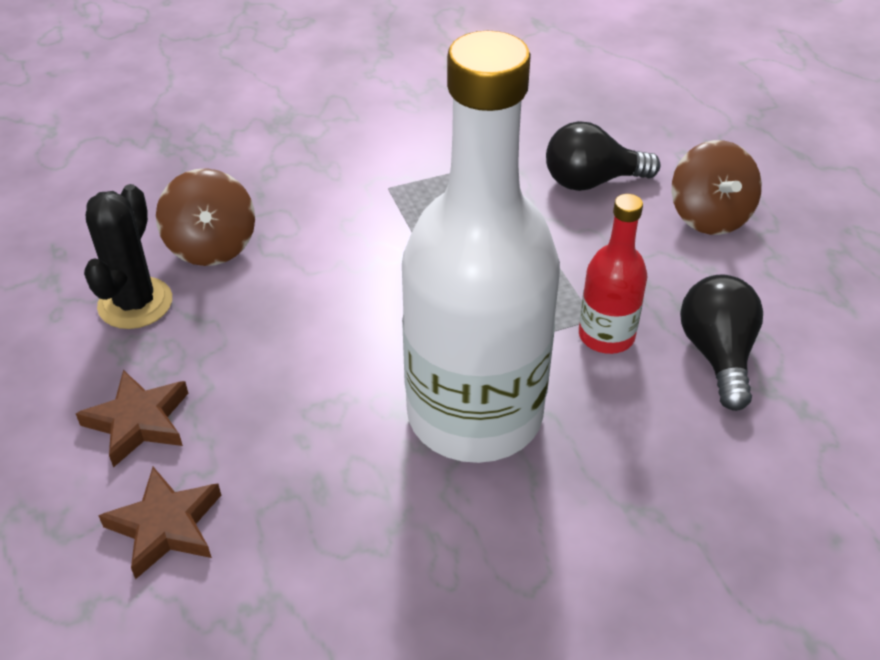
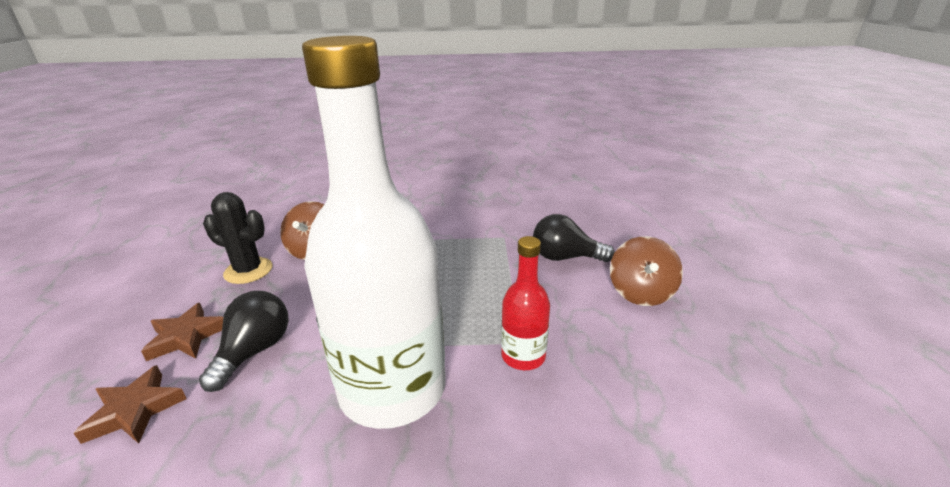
camera: 20 degrees right, 15 degrees down
black cactus [84,184,172,329] -> black cactus turned 75 degrees clockwise [203,192,272,284]
black light bulb [680,275,763,411] -> black light bulb moved to [199,291,289,392]

